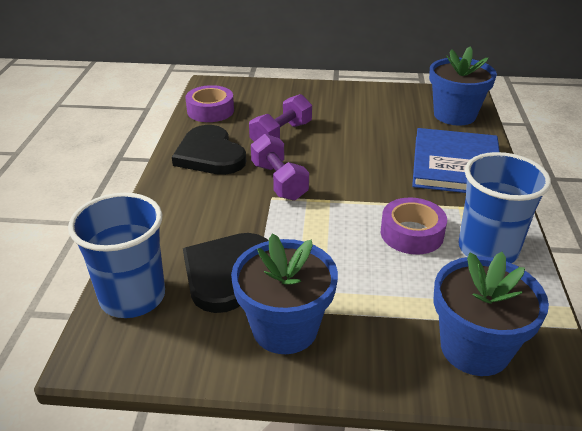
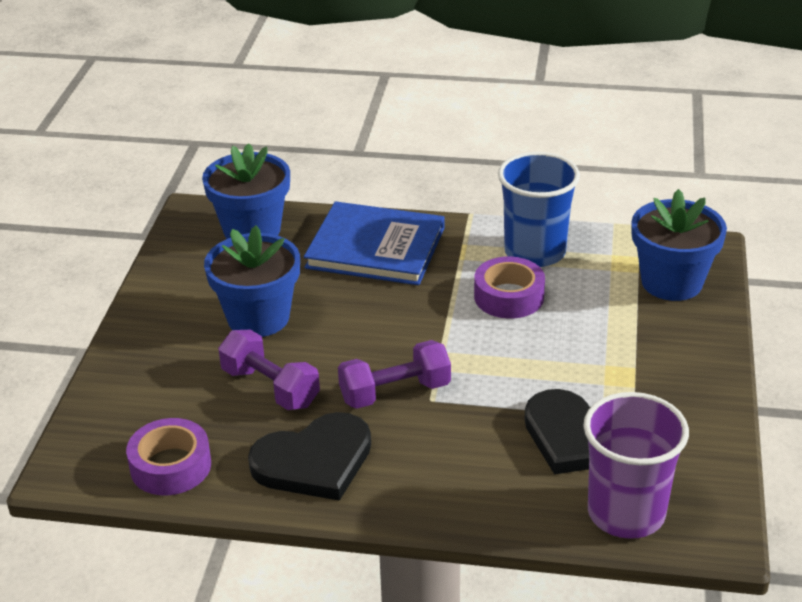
camera: 85 degrees left, 0 degrees up
blue cup [68,193,165,318] -> purple cup [583,392,689,539]
blue flower pot [231,233,338,354] -> blue flower pot moved to [204,226,300,337]

